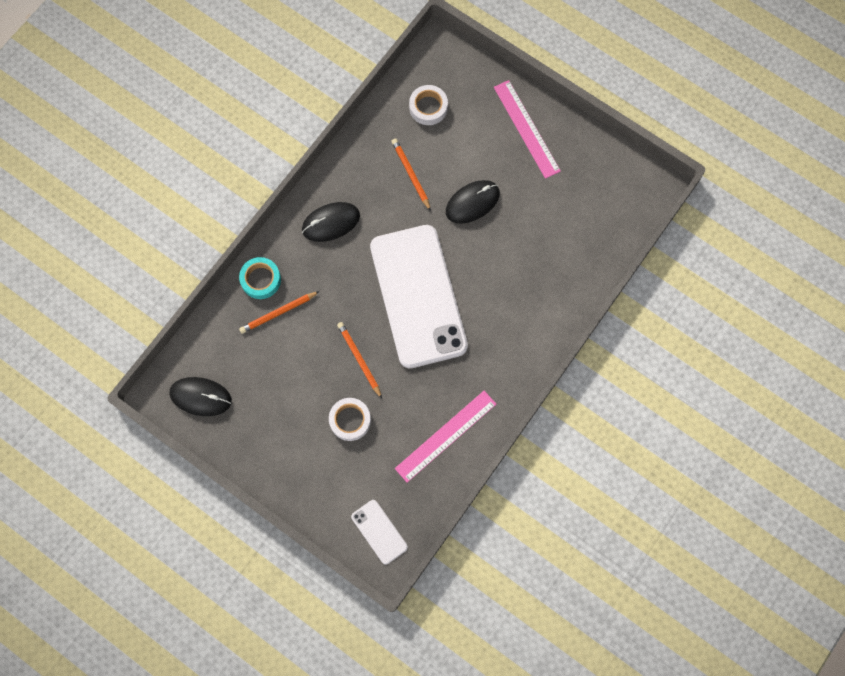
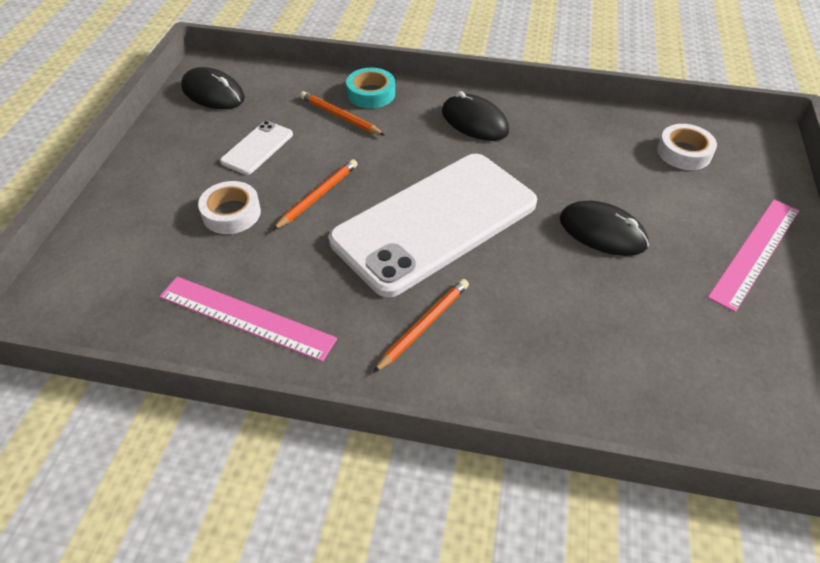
camera: 65 degrees right, 25 degrees down
black mouse [170,377,232,416] -> black mouse turned 45 degrees counterclockwise [181,67,245,109]
white phone [351,500,408,564] -> white phone moved to [220,121,293,175]
orange pencil [391,138,431,211] -> orange pencil moved to [373,279,469,373]

